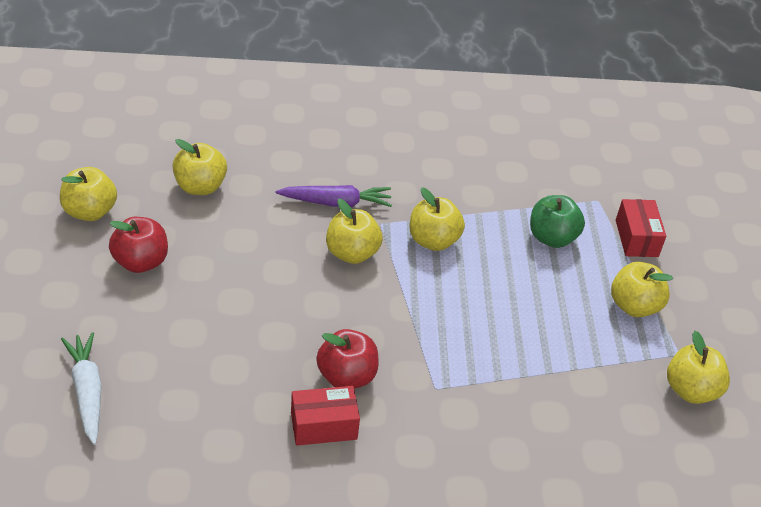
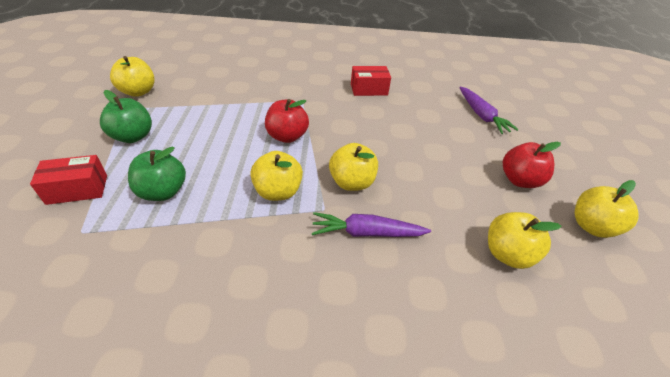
camera: 175 degrees left, 0 degrees up
white carrot [61,332,102,445] -> none
red apple [316,329,378,389] -> red apple moved to [265,99,309,143]
yellow apple [611,262,673,317] -> green apple [100,90,152,143]
red box [616,199,666,257] -> red box turned 75 degrees clockwise [30,155,107,205]
none -> purple carrot [459,87,519,134]

